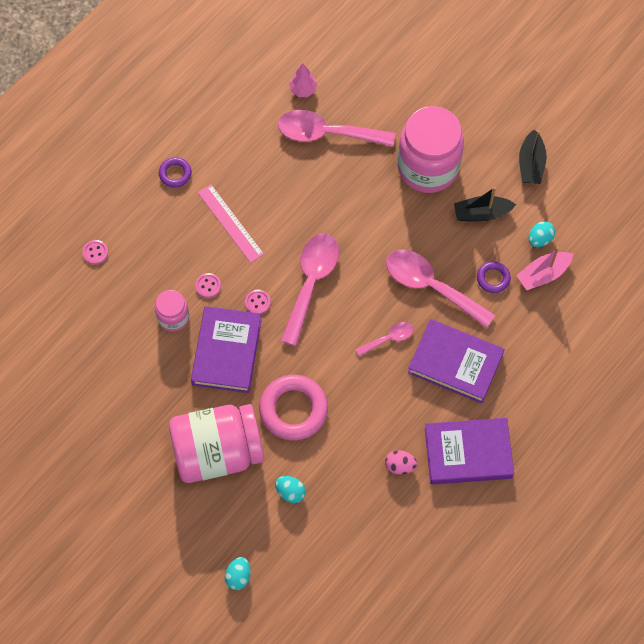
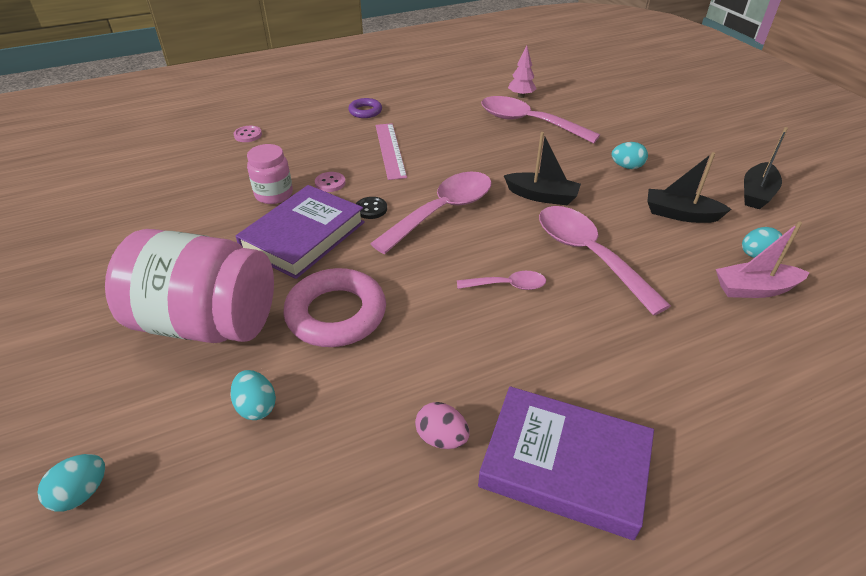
camera: 25 degrees right, 25 degrees down
pink button [245,290,271,314] -> black button [356,197,387,219]
pink jar [398,106,464,193] -> turquoise egg [611,142,648,169]
purple book [408,319,505,404] -> none
purple ring [477,261,511,293] -> none
none -> black boat [504,132,581,205]

